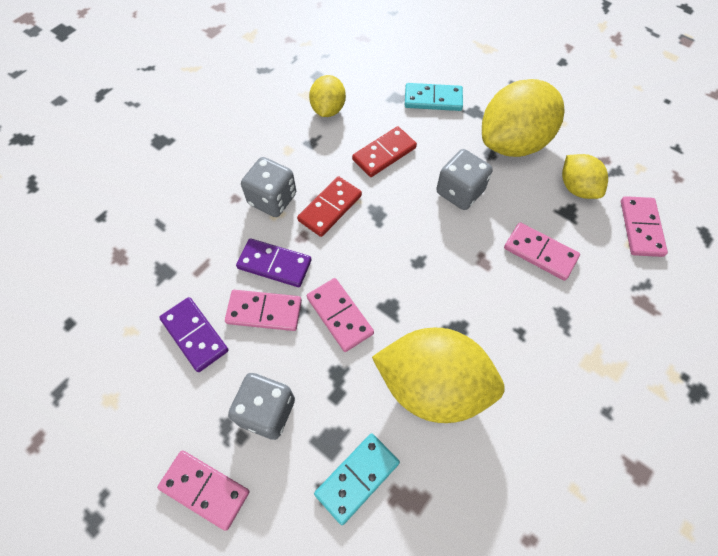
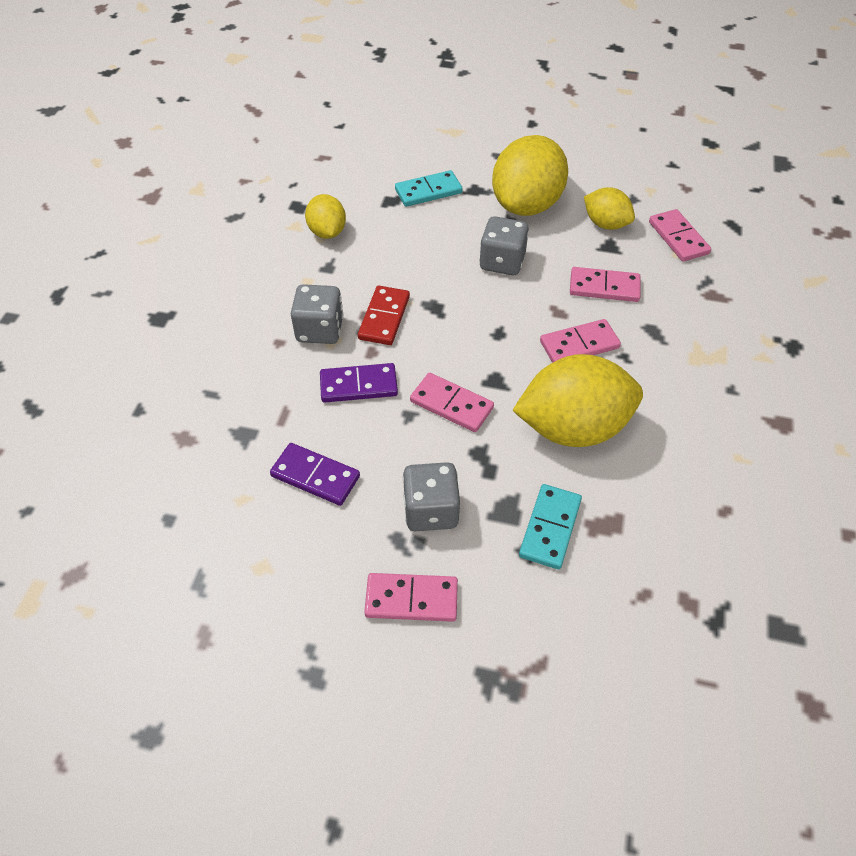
camera: 25 degrees left, 10 degrees down
pink domino [225,290,302,331] -> pink domino moved to [540,319,621,363]
red domino [352,126,417,177] -> none

